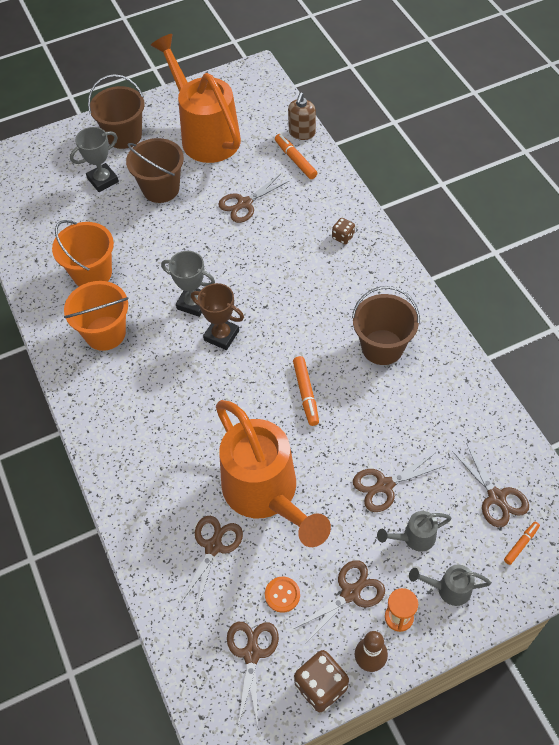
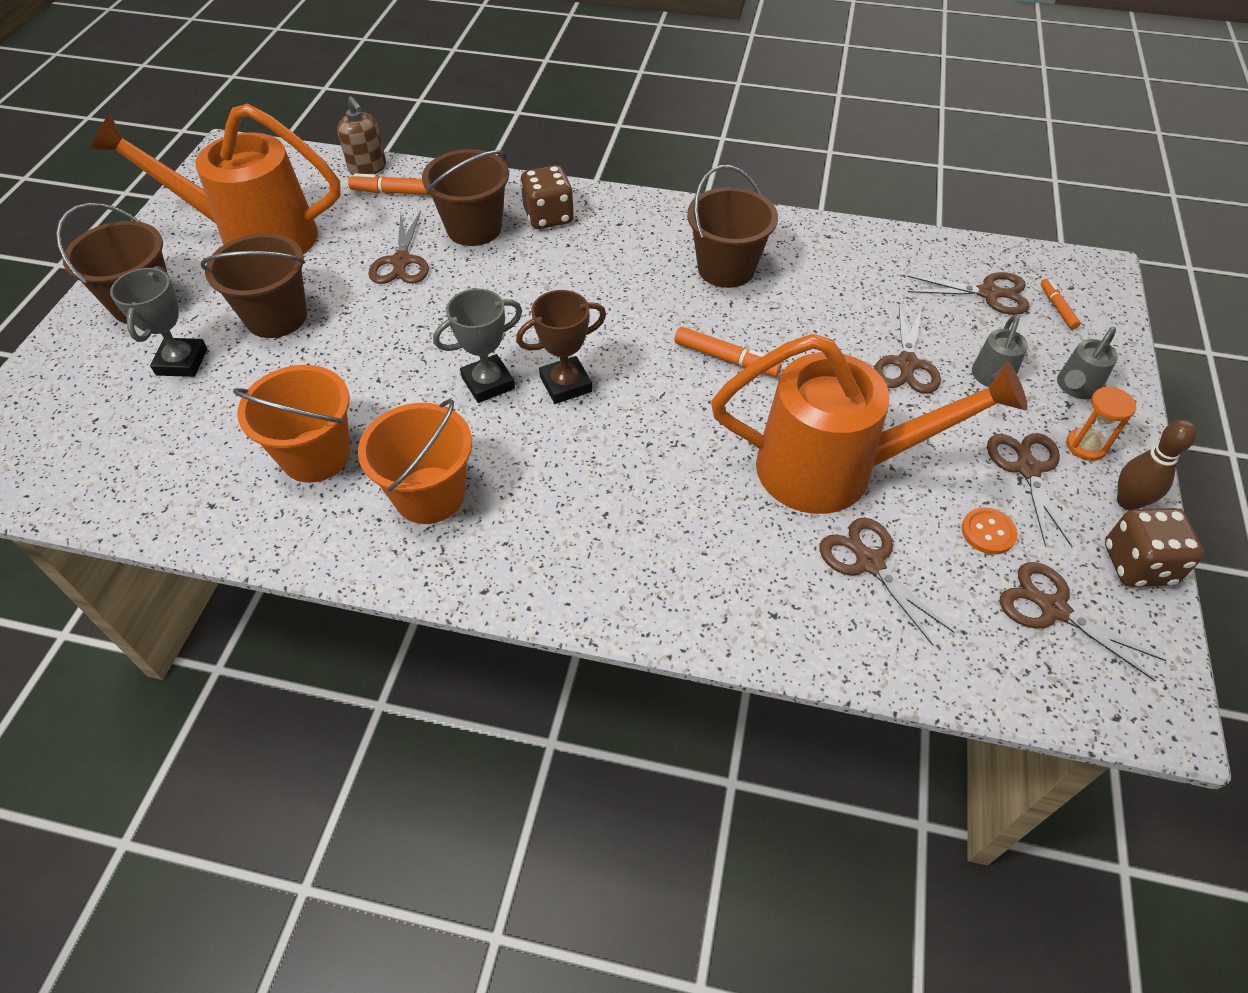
camera: 55 degrees left, 5 degrees down
brown dice [332,218,355,244] -> brown dice [520,165,574,229], size x1.74
none -> brown bucket [422,149,509,246]

